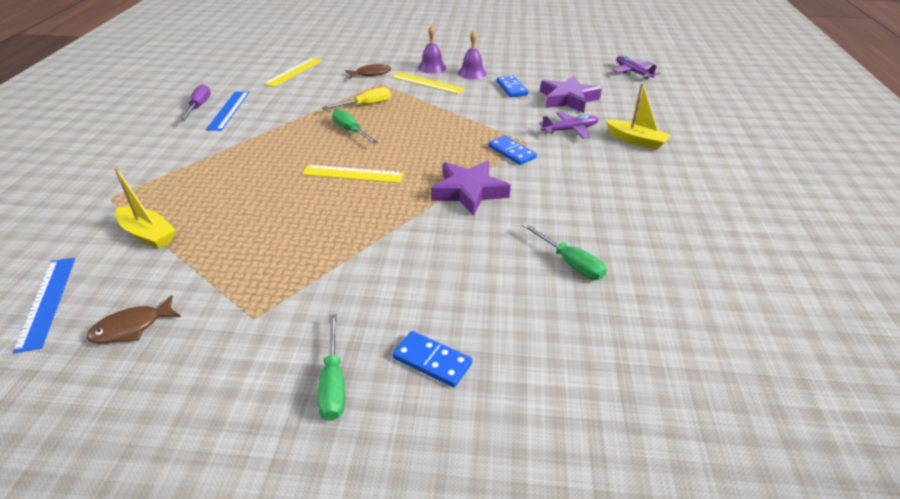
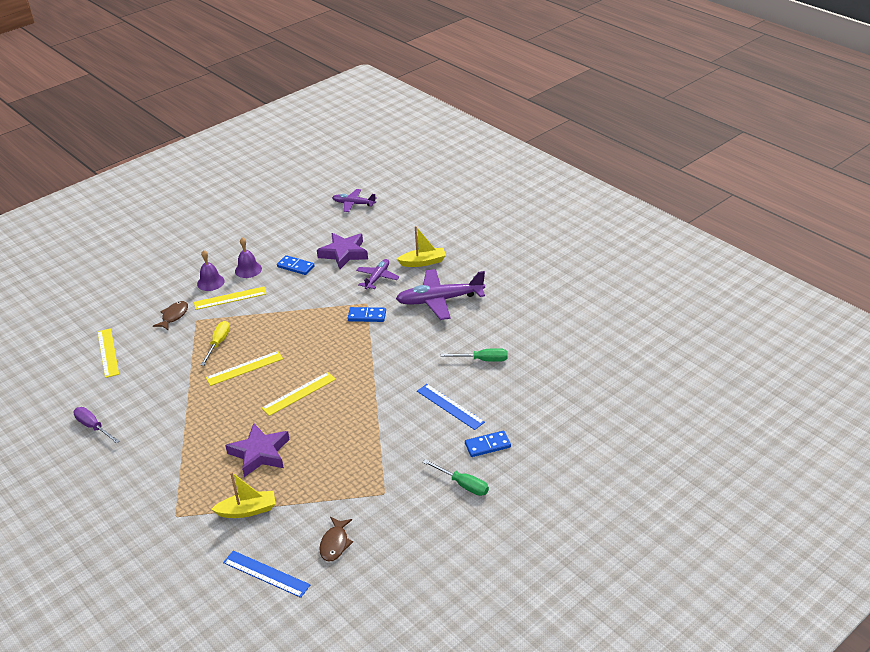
camera: 45 degrees left, 0 degrees up
blue ruler [206,92,249,131] -> blue ruler moved to [417,384,485,430]
green screwdriver [332,109,378,144] -> yellow ruler [206,351,283,386]
purple star [431,161,511,216] -> purple star moved to [225,423,290,477]
none -> purple plane [396,269,485,320]

